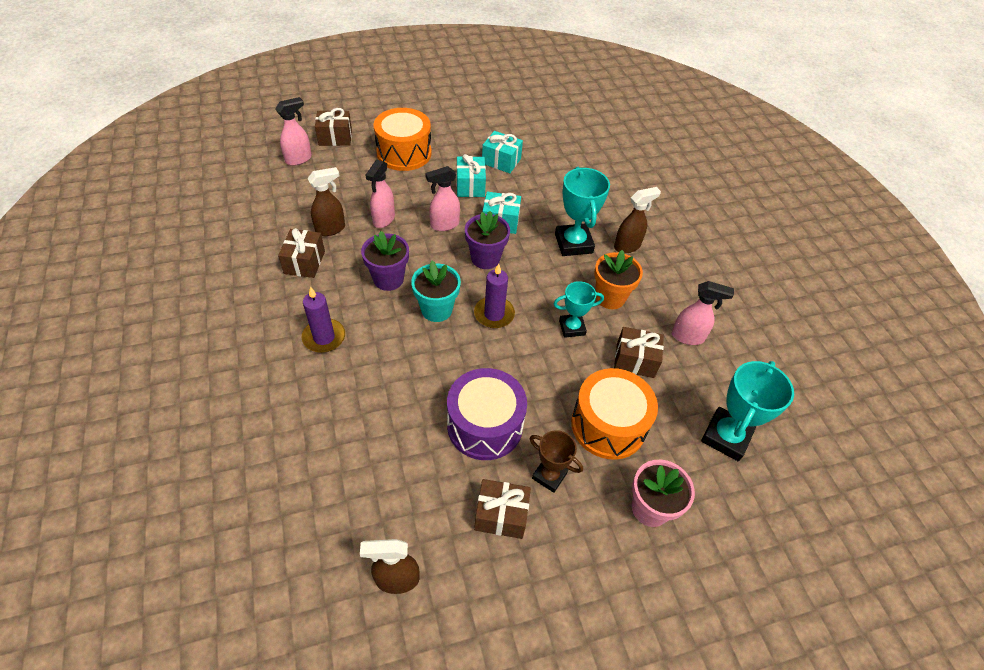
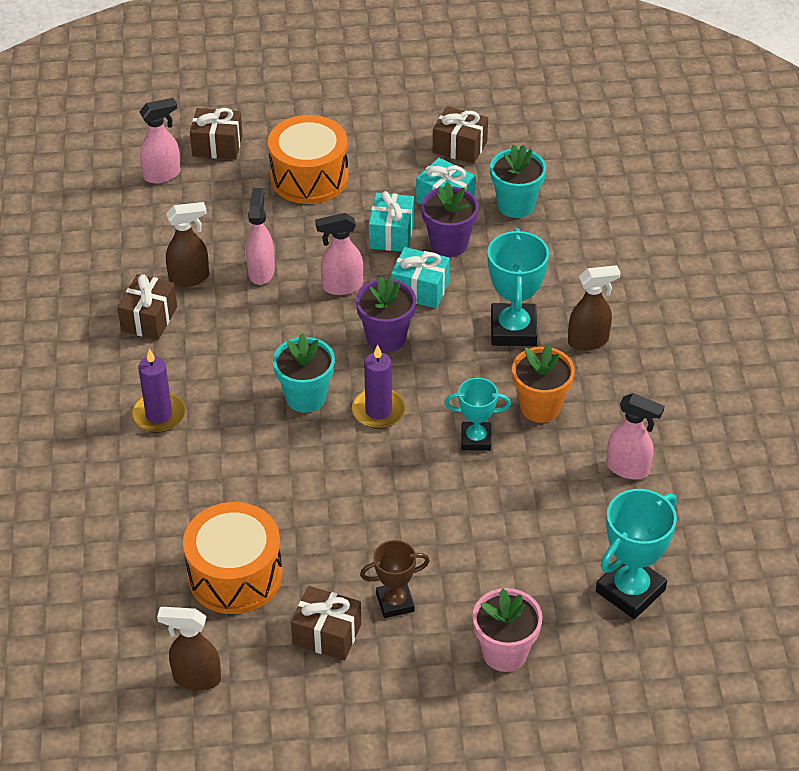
camera: 15 degrees right, 5 degrees down
purple flower pot [361,231,409,291] -> purple flower pot moved to [421,182,479,257]
pink spray bottle [365,160,395,228] -> pink spray bottle turned 150 degrees clockwise [246,188,275,285]
purple drum [447,368,527,460] -> none
brown trophy [530,430,583,493] -> brown trophy turned 60 degrees counterclockwise [360,540,430,618]
orange drum [571,368,658,460] -> orange drum moved to [183,502,283,614]
brown gift [614,327,664,378] -> brown gift moved to [433,106,488,164]
none -> turquoise flower pot [490,144,546,218]

